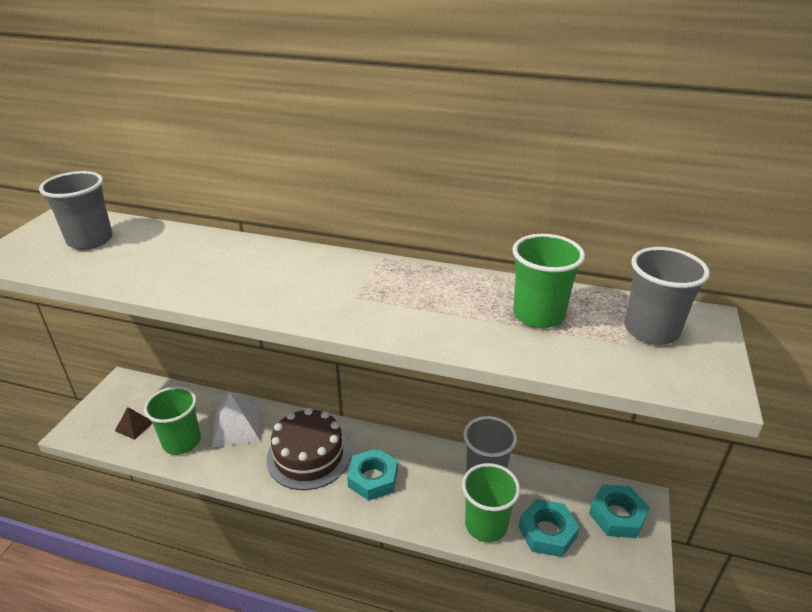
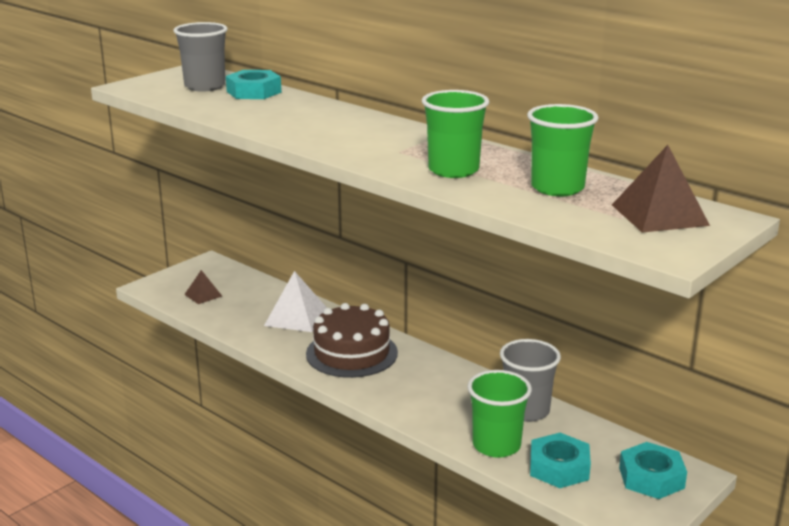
camera: 25 degrees right, 10 degrees down
green cup [144,386,201,455] -> green cup moved to [422,90,489,178]
turquoise nut [347,448,398,501] -> turquoise nut moved to [226,70,281,99]
grey cup [625,247,710,345] -> brown pyramid [612,145,710,233]

